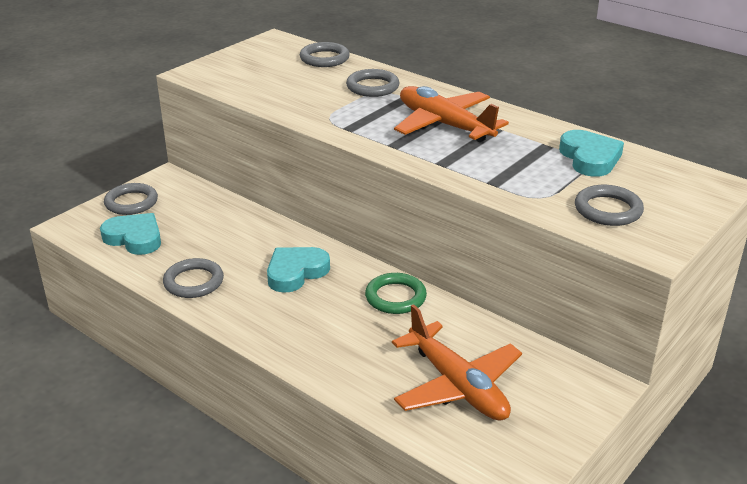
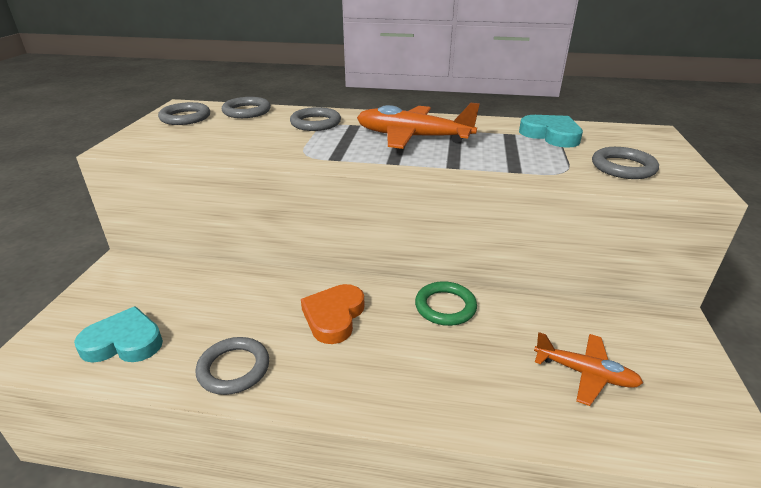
camera: 30 degrees left, 0 degrees up
grey ring [104,183,158,215] -> grey ring moved to [158,102,210,125]
turquoise heart [267,247,330,293] -> orange heart [301,284,364,344]
orange plane [392,304,522,421] -> orange plane [534,332,643,406], size x0.63

